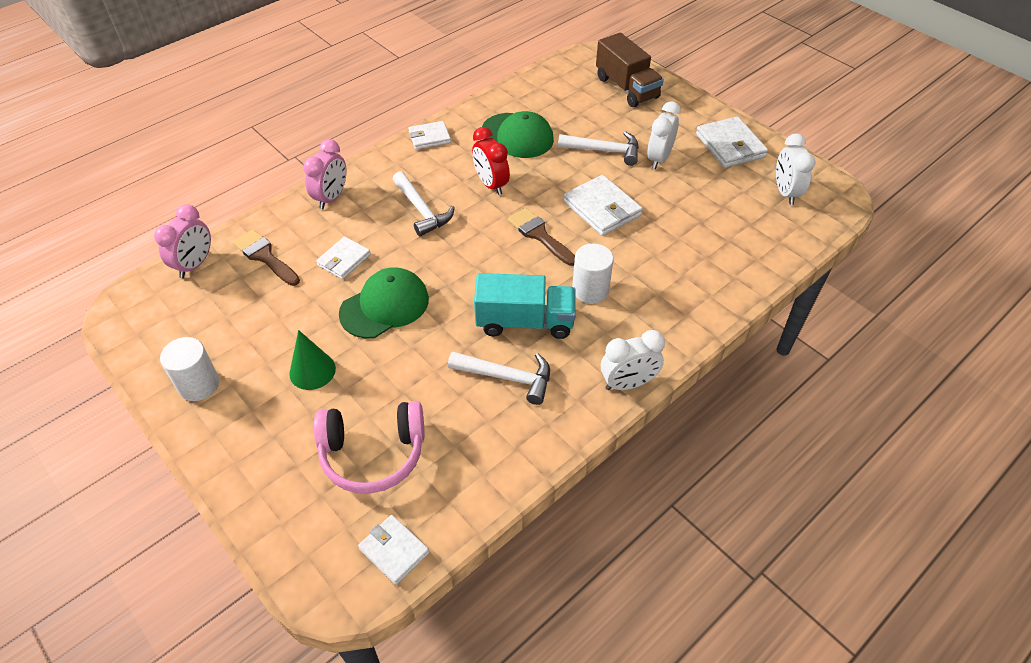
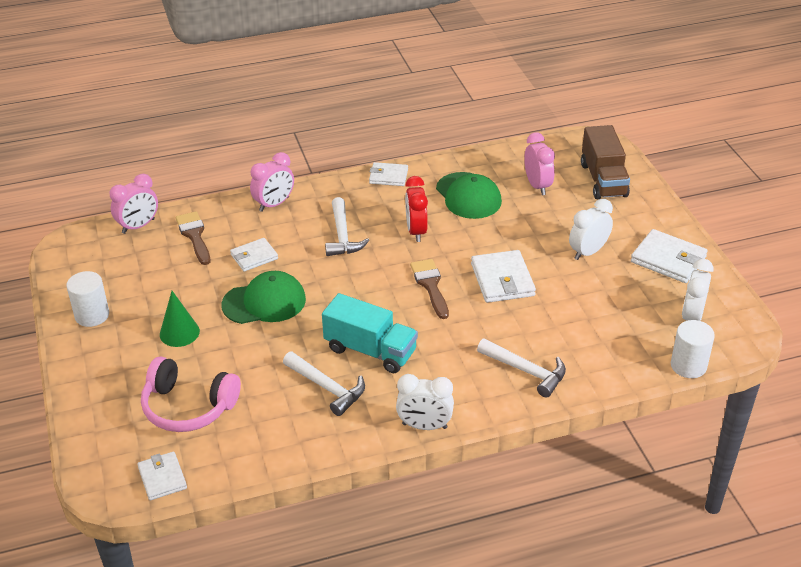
camera: 25 degrees right, 10 degrees down
white hammer [558,132,639,166] -> white hammer moved to [477,338,566,398]
white cylinder [572,244,613,304] -> white cylinder moved to [671,320,715,378]
white wallet [696,116,768,168] -> white wallet turned 60 degrees counterclockwise [631,229,708,283]
none -> pink clock [524,132,555,195]

